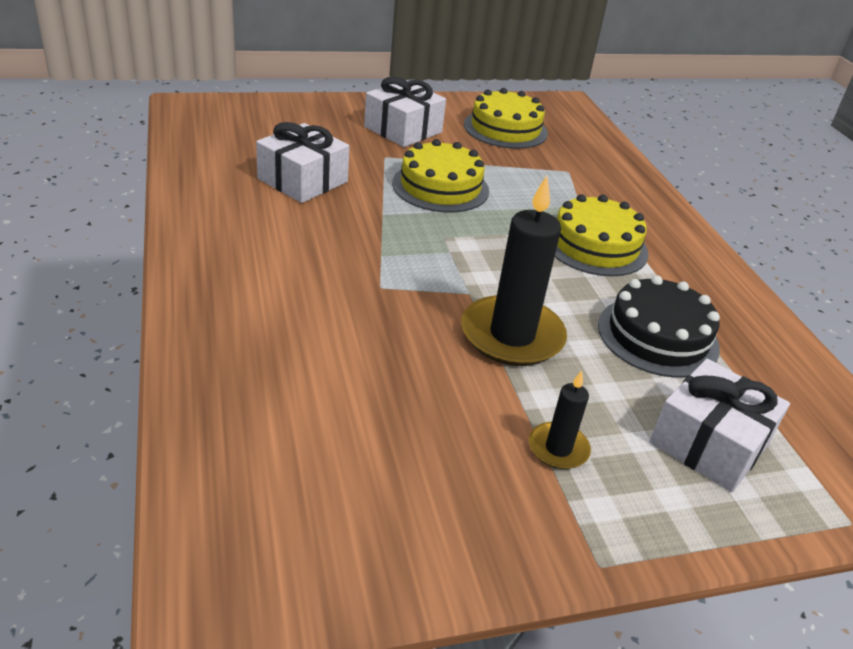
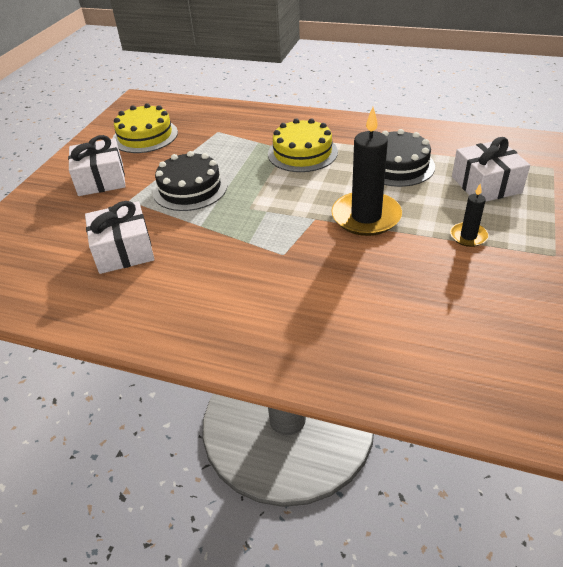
camera: 50 degrees left, 5 degrees up
yellow cake [392,139,489,213] -> black cake [153,151,228,211]

